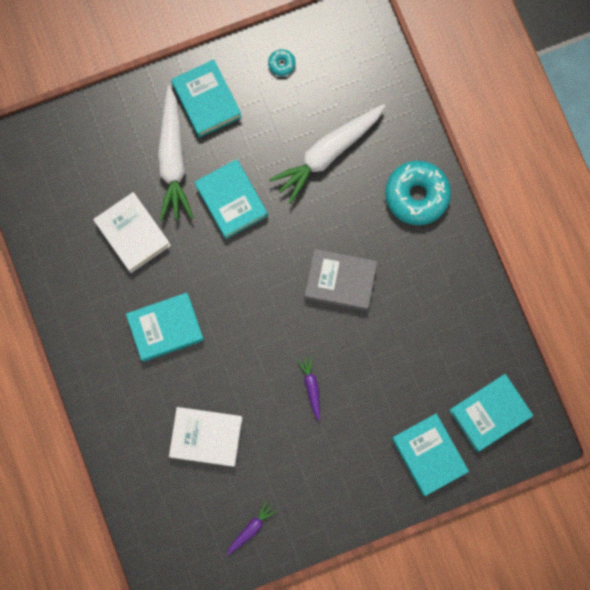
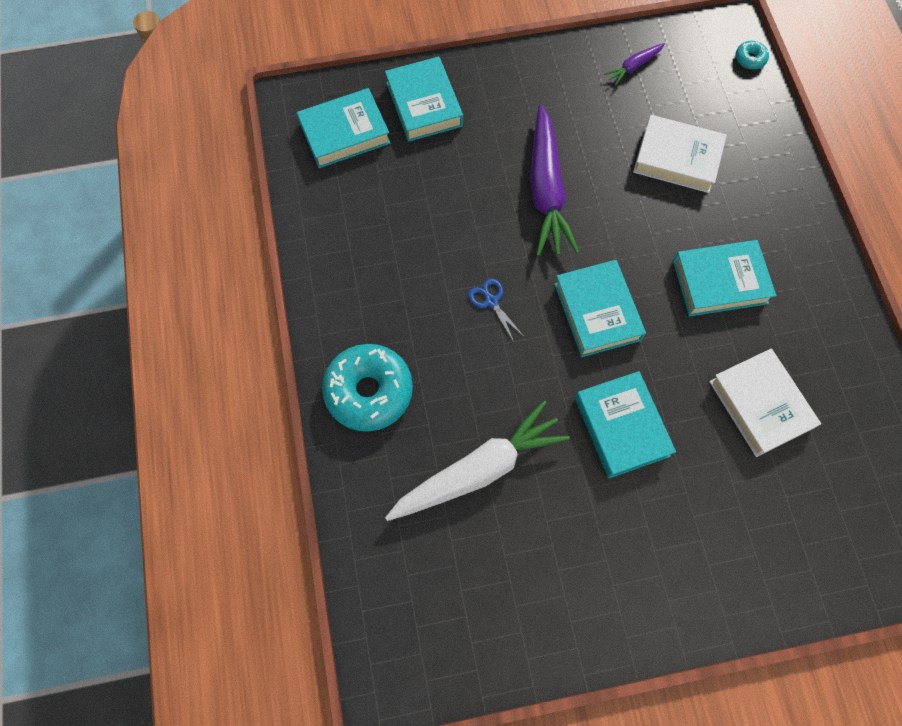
camera: 170 degrees left, 10 degrees down
white carrot [158,85,193,221] -> none
turquoise book [171,59,242,138] -> turquoise book moved to [554,260,646,357]
turquoise donut [268,49,296,76] -> turquoise donut moved to [736,41,769,69]
purple carrot [297,356,320,421] -> purple carrot [530,104,580,256], size x2.20
grey book [305,249,377,311] -> blue scissors [468,278,523,342]

